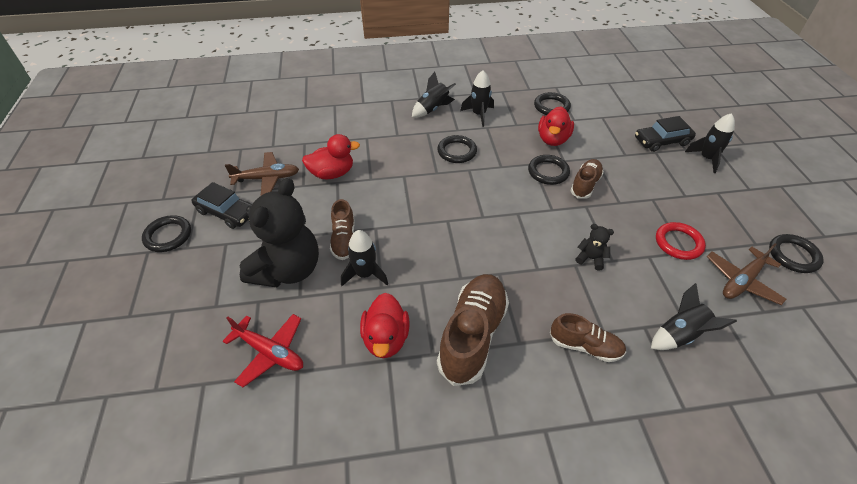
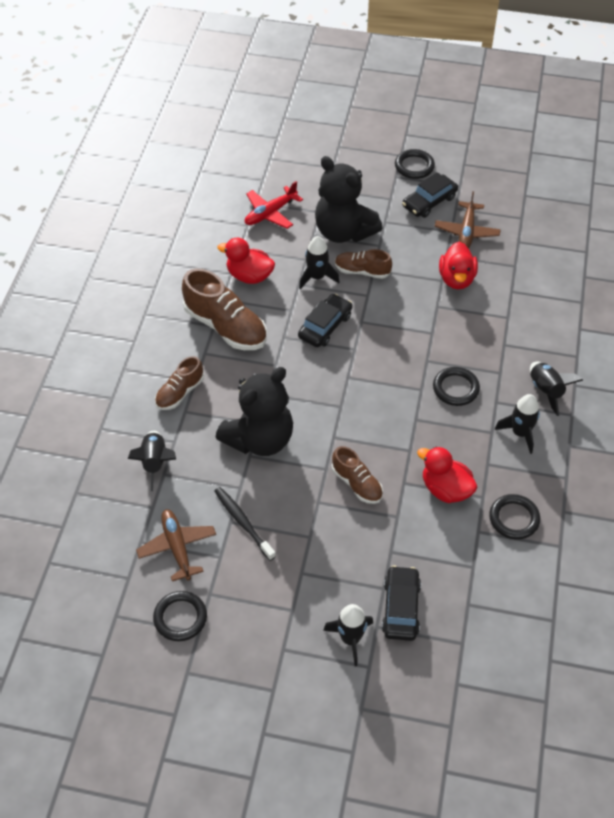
camera: 110 degrees right, 5 degrees up
black ring [528,155,570,185] -> none
black teddy bear [575,224,614,271] -> black teddy bear [215,367,293,456], size x2.48
red ring [656,222,706,260] -> black toothbrush [214,487,276,561]
none -> black car [298,294,352,347]

